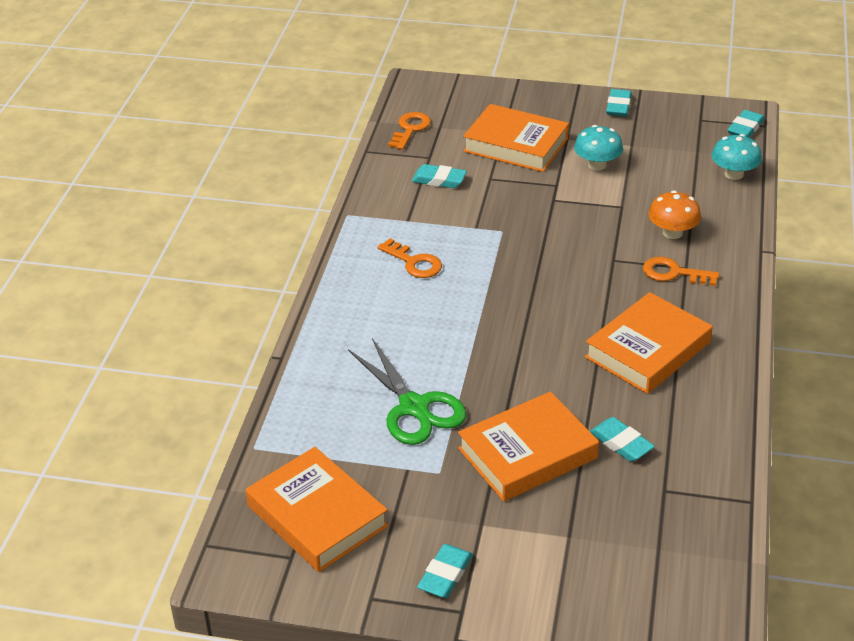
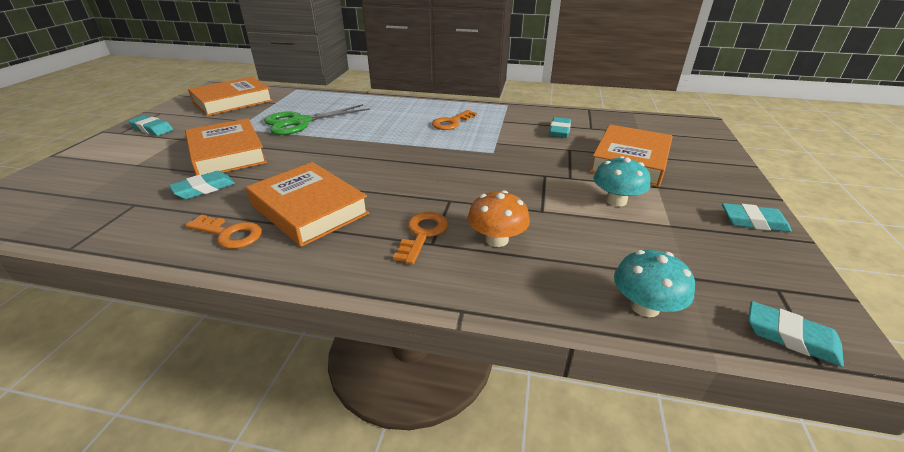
camera: 90 degrees right, 5 degrees down
orange key [388,112,431,150] -> orange key moved to [185,215,262,249]

